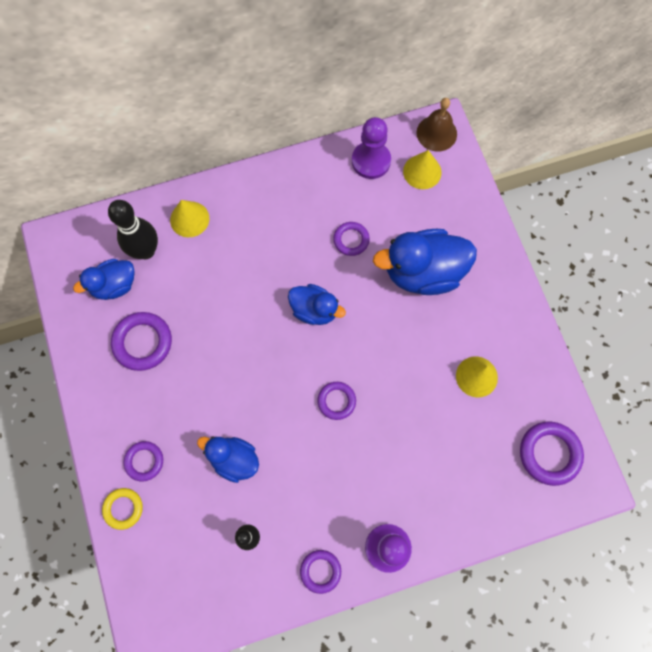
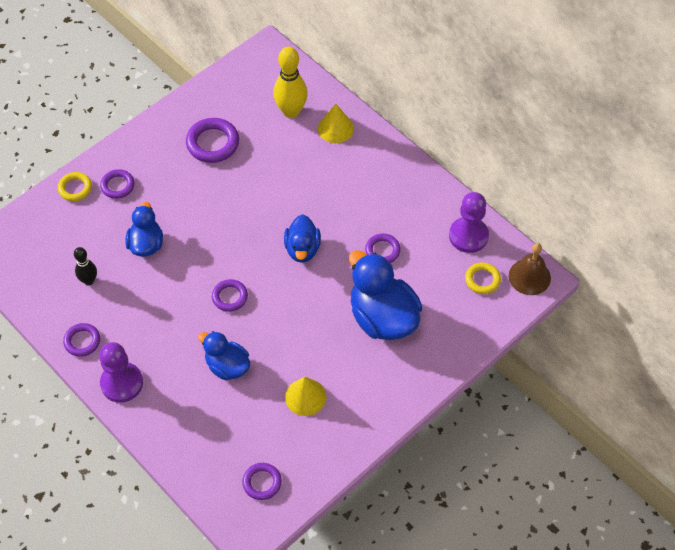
camera: 65 degrees right, 15 degrees down
blue duck [73,259,135,300] -> blue duck moved to [198,331,250,381]
black bowling pin [108,200,158,259] -> yellow bowling pin [273,47,308,118]
yellow cone [403,150,442,189] -> yellow ring [465,262,501,294]
purple ring [520,422,584,486] -> purple ring [242,463,282,500], size x0.63

